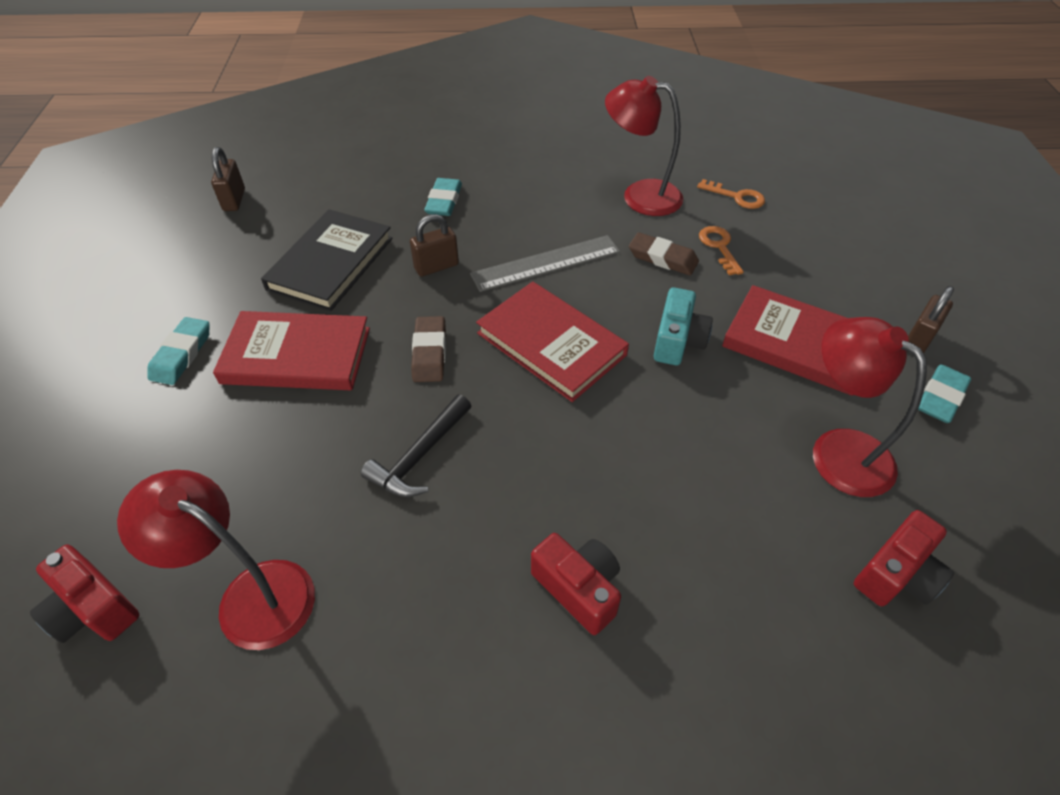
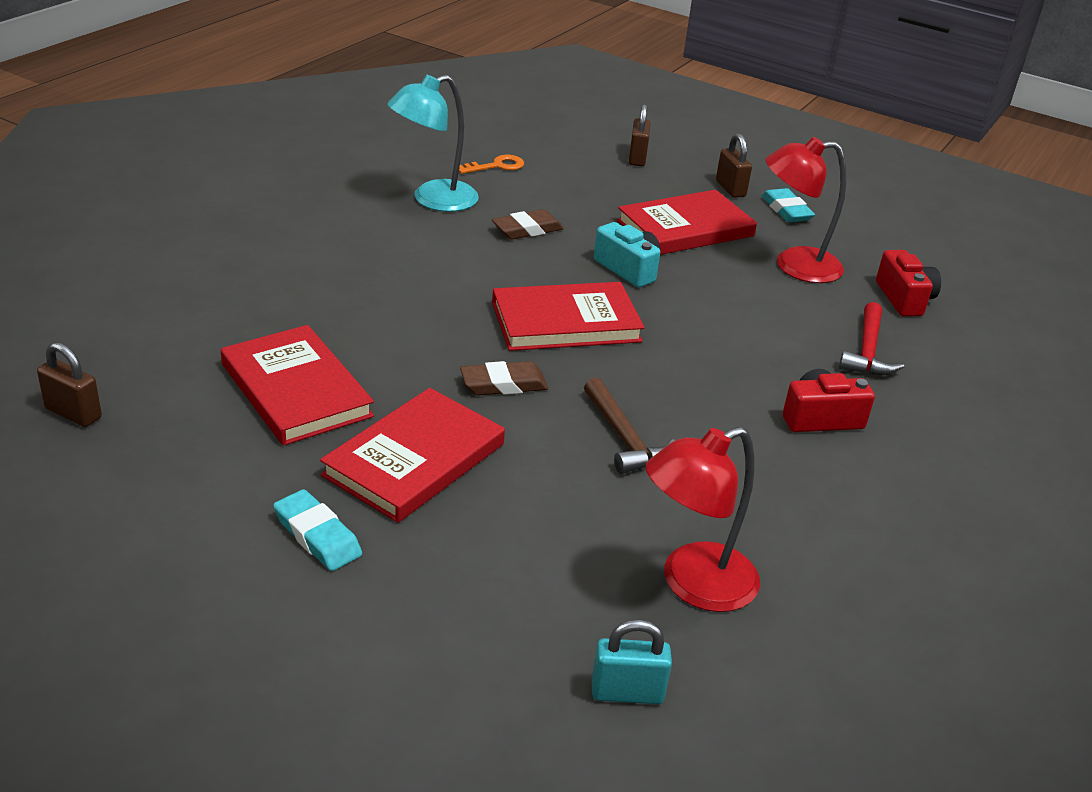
camera: 60 degrees left, 15 degrees down
red camera [30,544,139,643] -> turquoise padlock [592,619,672,704]
black book [261,209,393,311] -> red book [221,325,374,446]
black hammer [361,395,471,497] -> brown hammer [584,377,675,474]
brown padlock [410,214,459,277] -> brown padlock moved to [629,104,651,166]
brown eraser [411,316,446,382] -> brown eraser turned 45 degrees counterclockwise [460,361,548,395]
turquoise eraser [424,178,462,216] -> none
grey ruler [470,235,620,292] -> none
red lamp [605,76,683,216] -> turquoise lamp [387,75,479,212]
orange key [699,226,744,275] -> none
none -> red hammer [839,302,904,375]

